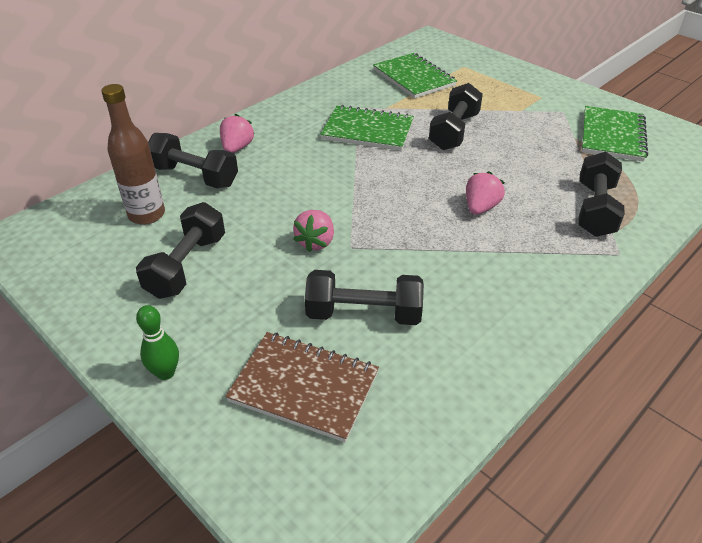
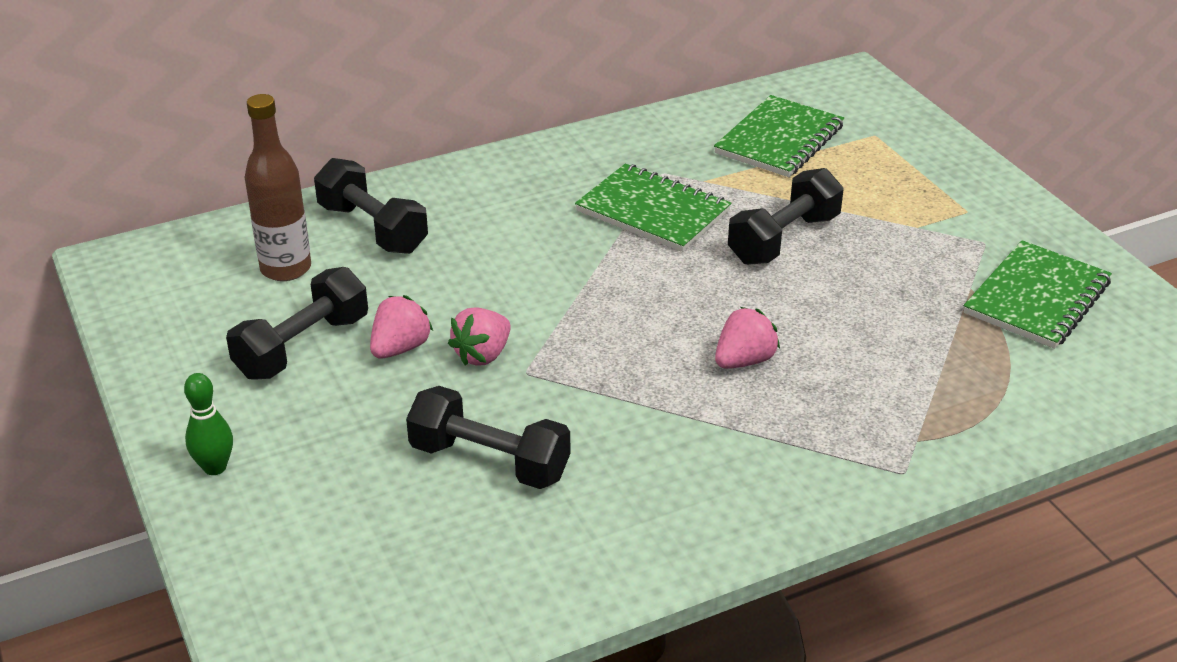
camera: 20 degrees right, 5 degrees down
pink strawberry [220,114,254,153] -> pink strawberry moved to [370,295,433,359]
brown notebook [225,332,379,442] -> none
green notebook [373,53,457,98] -> green notebook turned 45 degrees clockwise [714,95,844,177]
black dumbbell [578,152,625,237] -> none

